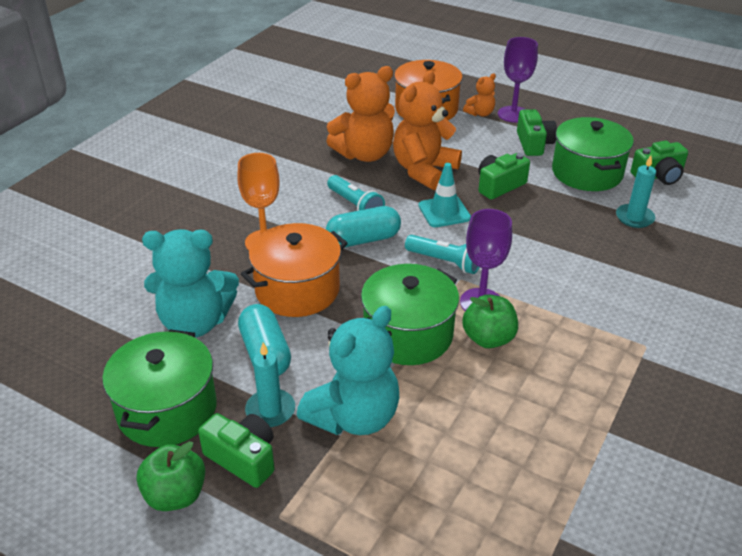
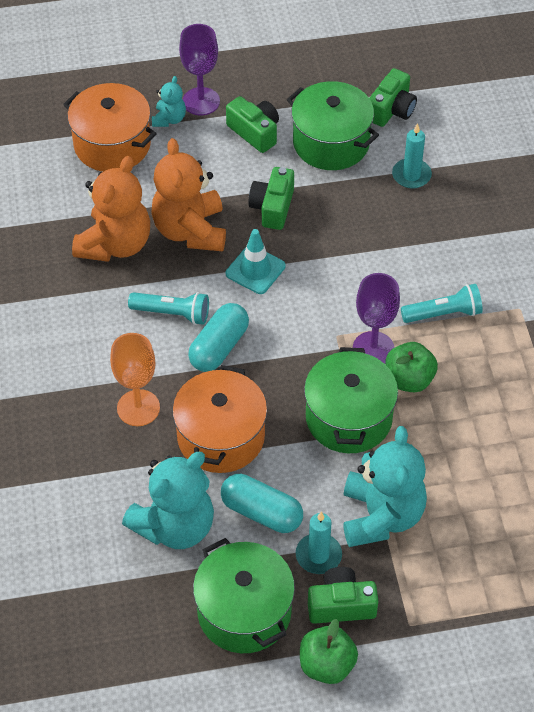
camera: 40 degrees left, 15 degrees up
turquoise flashlight [405,235,479,274] -> turquoise flashlight moved to [401,284,483,323]
orange teddy bear [463,73,496,117] -> turquoise teddy bear [152,76,186,127]

